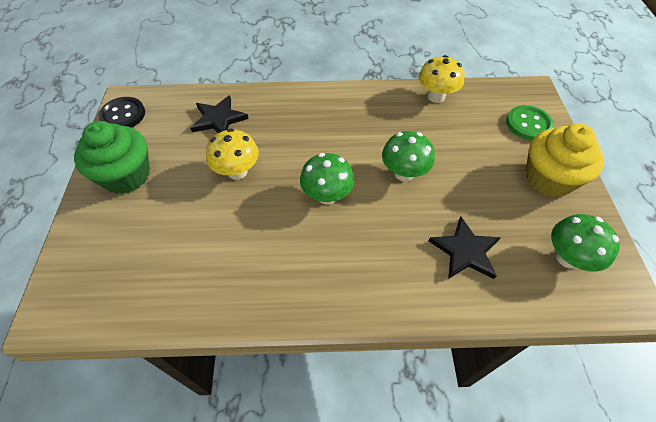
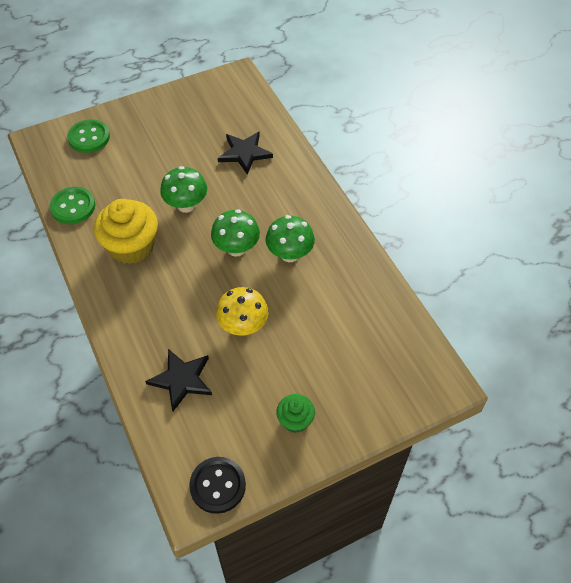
camera: 115 degrees left, 0 degrees up
green cupcake [74,121,150,194] -> green cupcake [276,394,315,433], size x0.53
yellow mushroom [419,55,465,103] -> green button [50,187,95,224]
yellow cupcake [526,124,604,197] -> yellow cupcake moved to [94,199,158,264]
green mushroom [551,214,620,272] -> green mushroom moved to [266,215,315,262]

